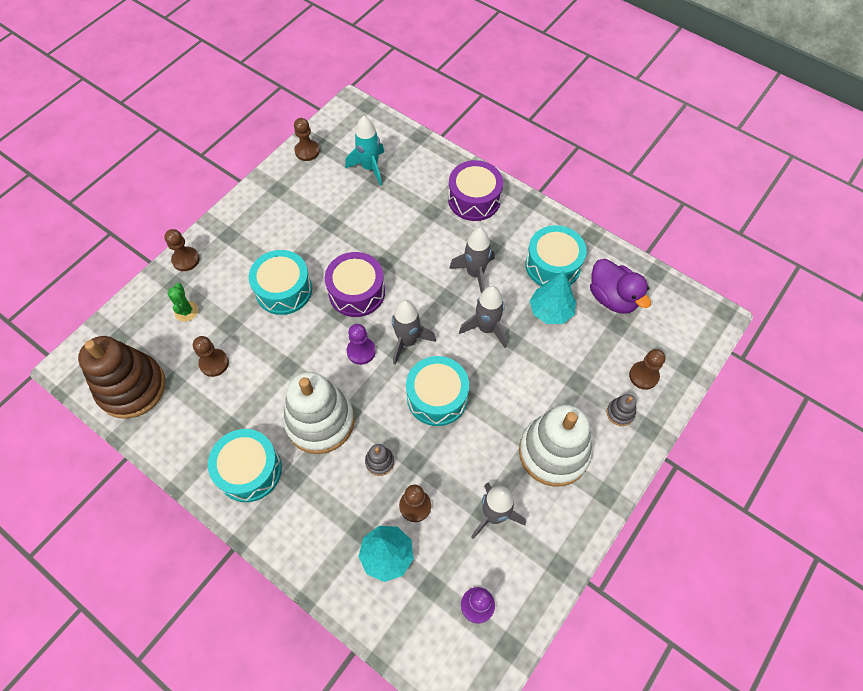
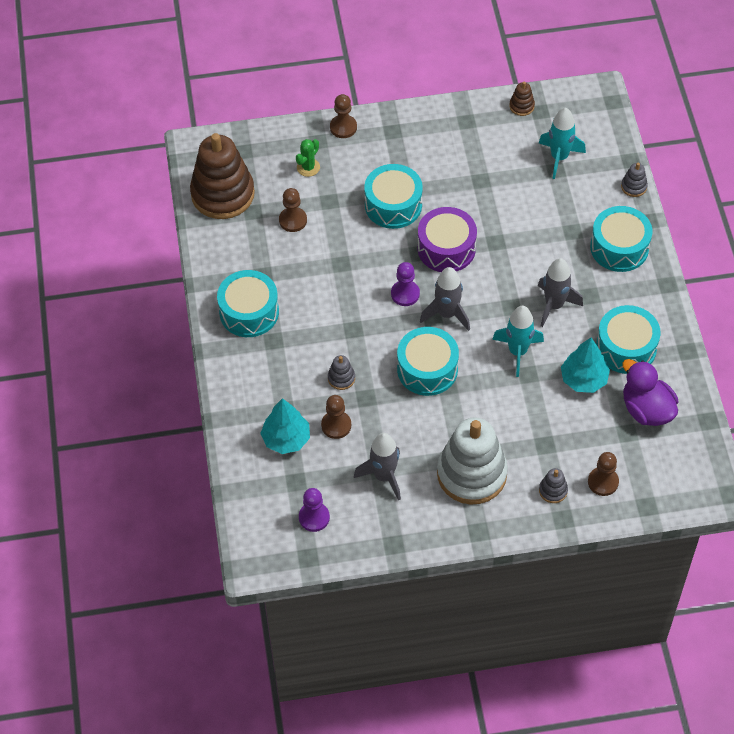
camera: 45 degrees right, 5 degrees down
white stacking toy [283,372,355,454] -> none
brown pawn [294,118,320,161] -> brown stacking toy [509,81,535,116]
purple drum [448,160,503,221] -> turquoise drum [590,206,653,272]
grey rocket [459,286,507,348] -> turquoise rocket [492,305,544,377]
purple duck [590,259,651,313] -> purple duck turned 135 degrees clockwise [622,359,678,426]
none -> grey stacking toy [621,163,648,197]

